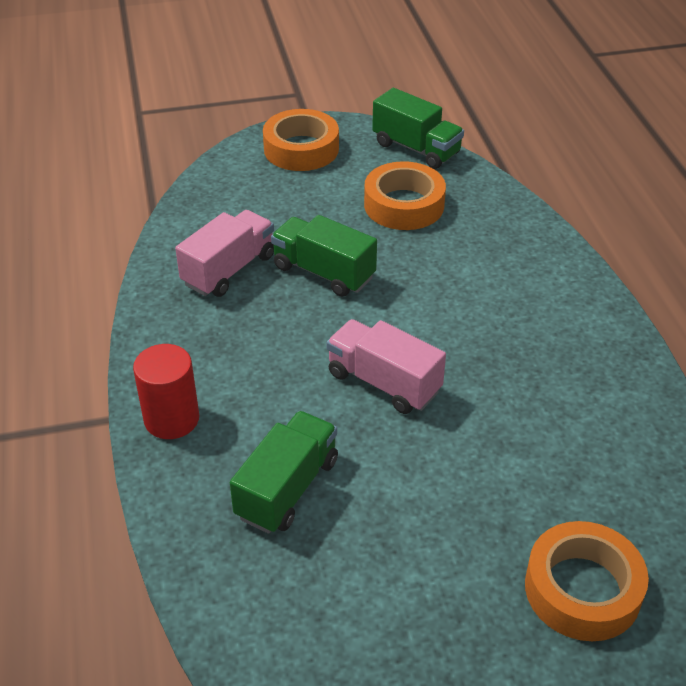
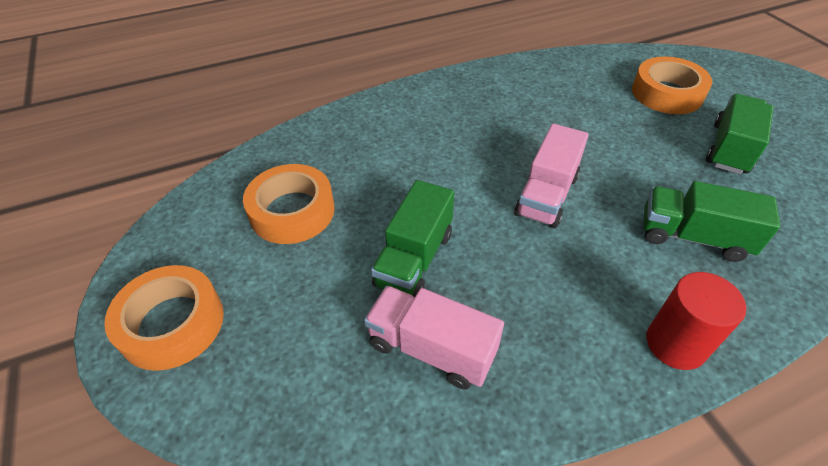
camera: 100 degrees left, 5 degrees up
green truck [372,88,464,169] -> green truck moved to [706,94,773,174]

